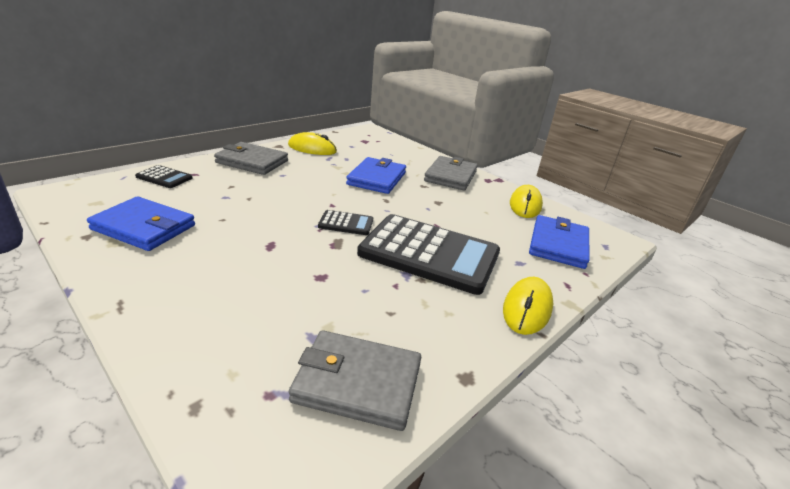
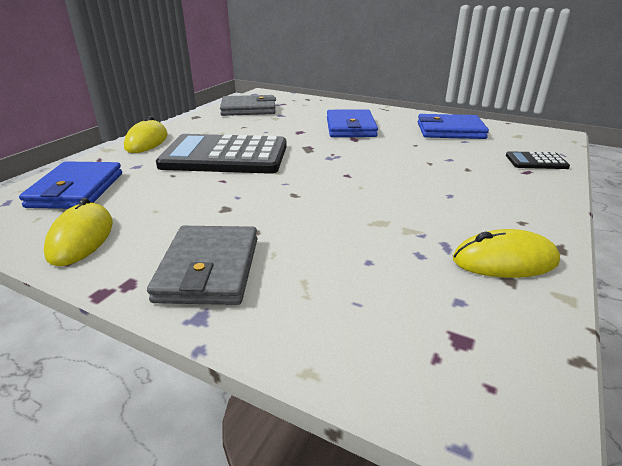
camera: 165 degrees right, 0 degrees up
grey wallet [214,142,288,175] -> none
black calculator [318,210,373,235] -> none
blue wallet [346,157,406,194] -> blue wallet moved to [327,109,378,137]

